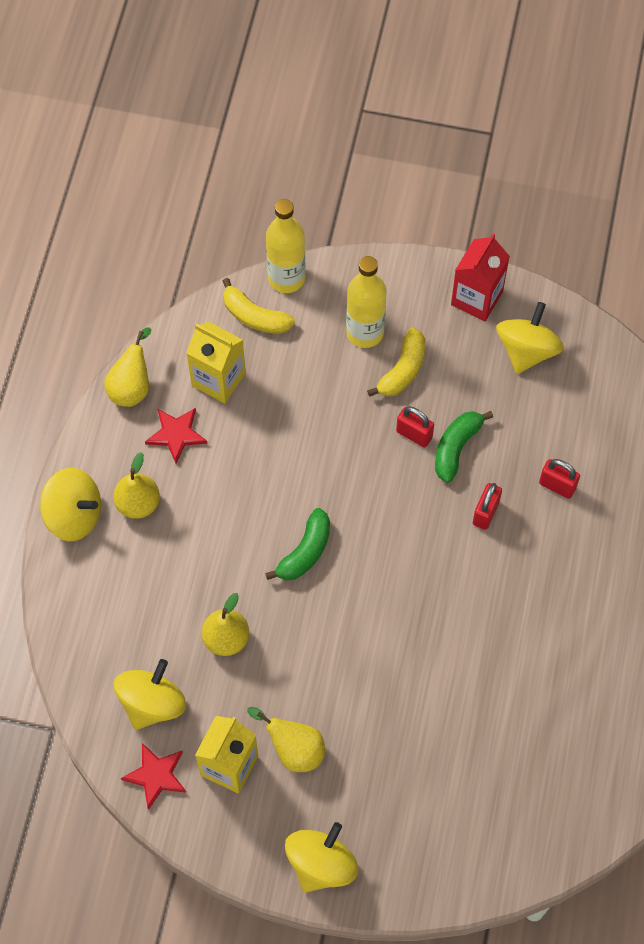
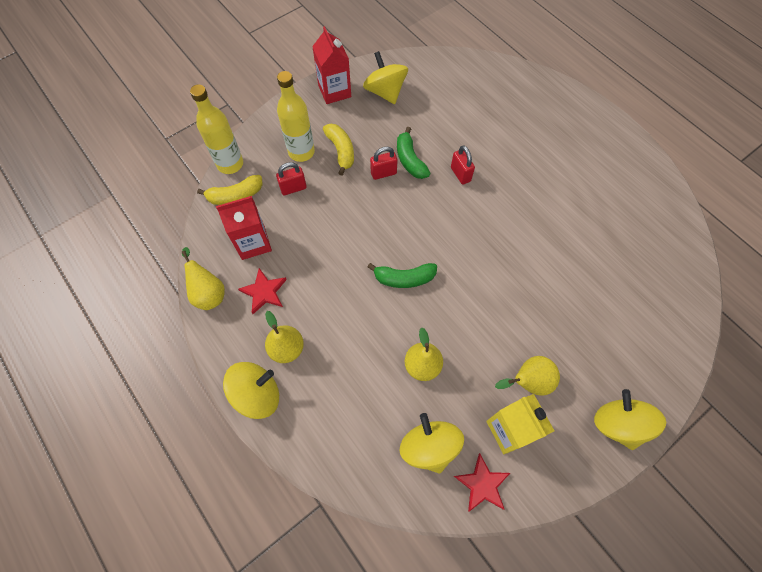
camera: 50 degrees left, 0 degrees up
yellow carton [186,321,246,403] -> red carton [216,196,272,260]
green banana [265,508,330,580] -> green banana turned 105 degrees clockwise [367,263,437,288]
red padlock [539,459,580,499] -> red padlock moved to [276,162,307,195]

